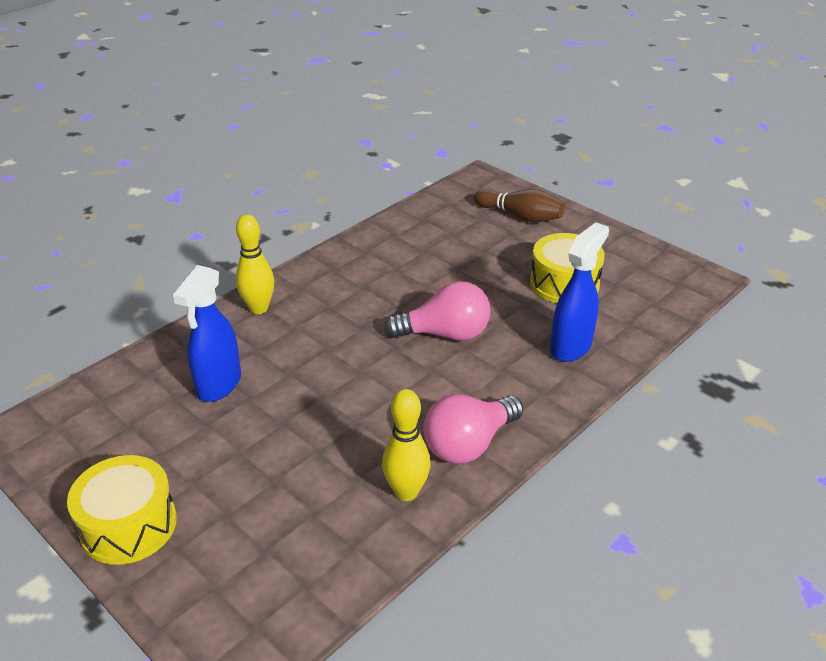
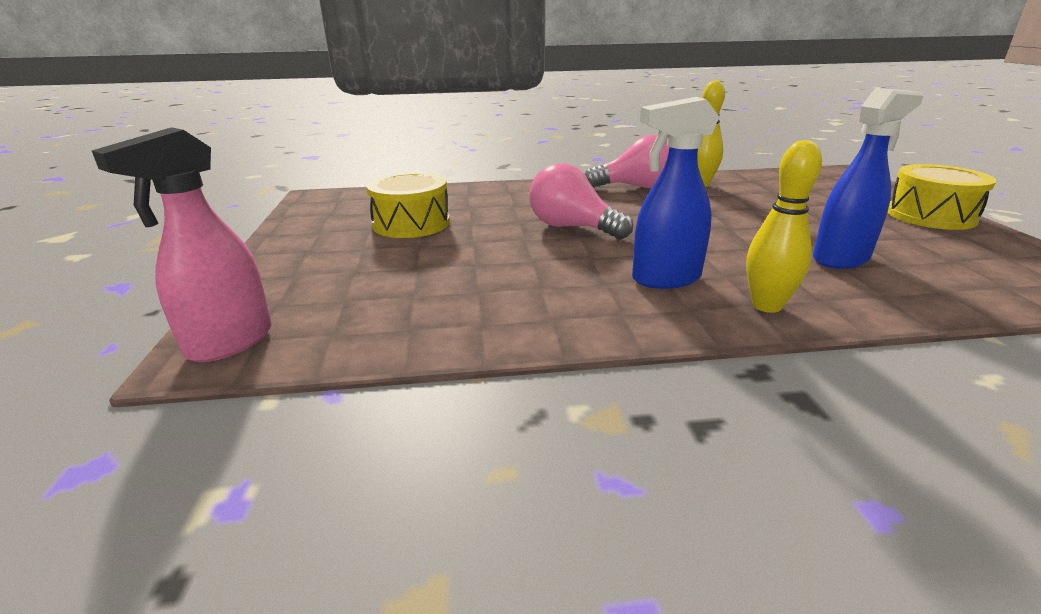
camera: 140 degrees left, 10 degrees down
brown bowling pin [474,189,565,222] -> none
blue spray bottle [550,222,609,362] -> blue spray bottle moved to [632,97,719,289]
none -> pink spray bottle [92,127,272,362]

